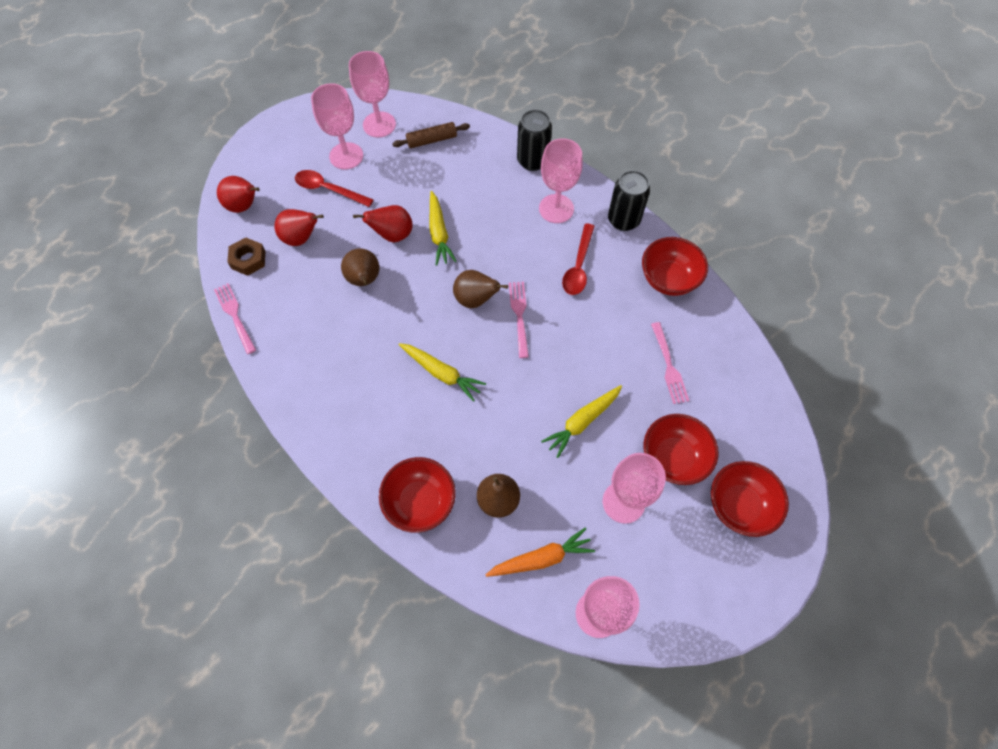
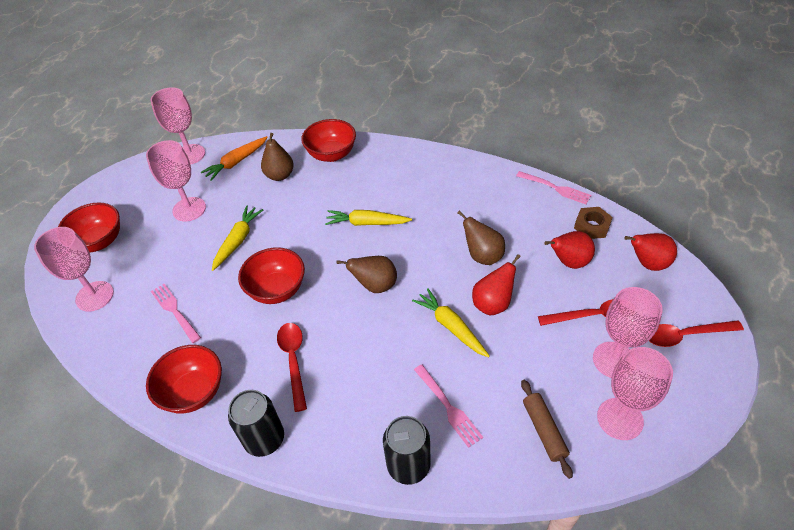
camera: 155 degrees right, 15 degrees down
brown rolling pin [392,122,470,148] -> brown rolling pin turned 60 degrees counterclockwise [521,380,573,479]
pink fork [509,282,529,358] -> pink fork moved to [414,364,483,448]
pink goblet [539,138,583,223] -> pink goblet moved to [34,227,114,311]
red bowl [644,414,719,485] -> red bowl moved to [238,247,305,304]
none -> red spoon [649,320,744,347]

